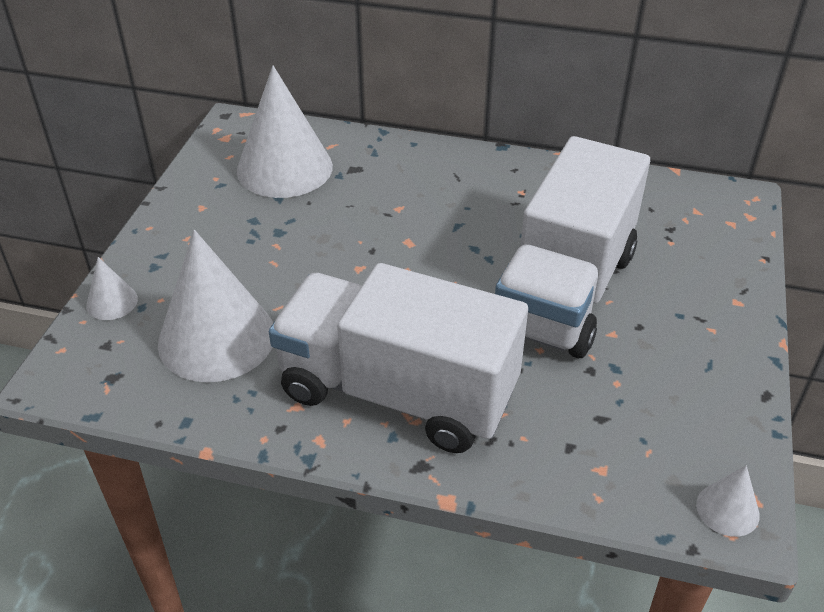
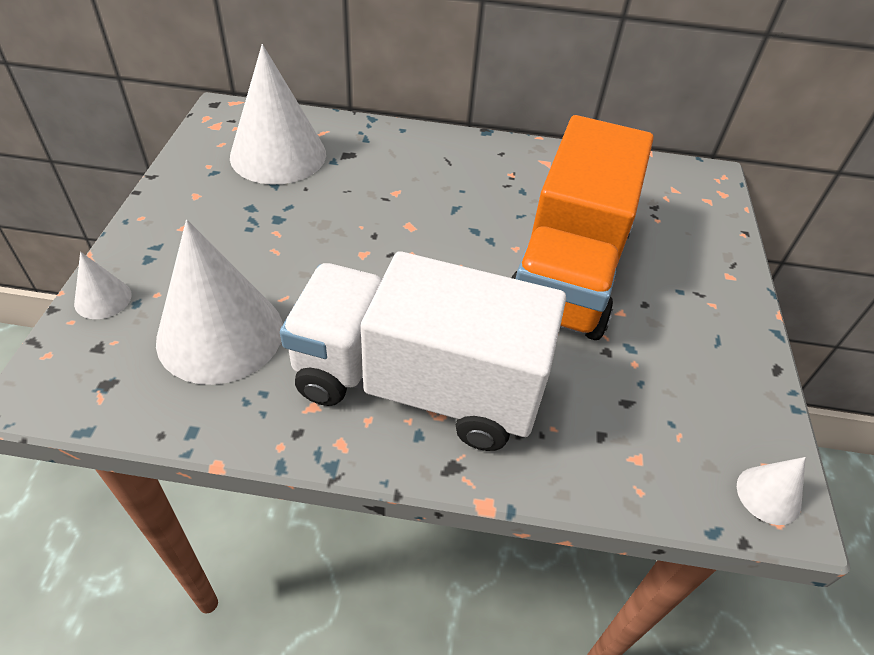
camera: 10 degrees left, 5 degrees up
white truck [495,136,650,358] -> orange truck [512,115,654,340]

